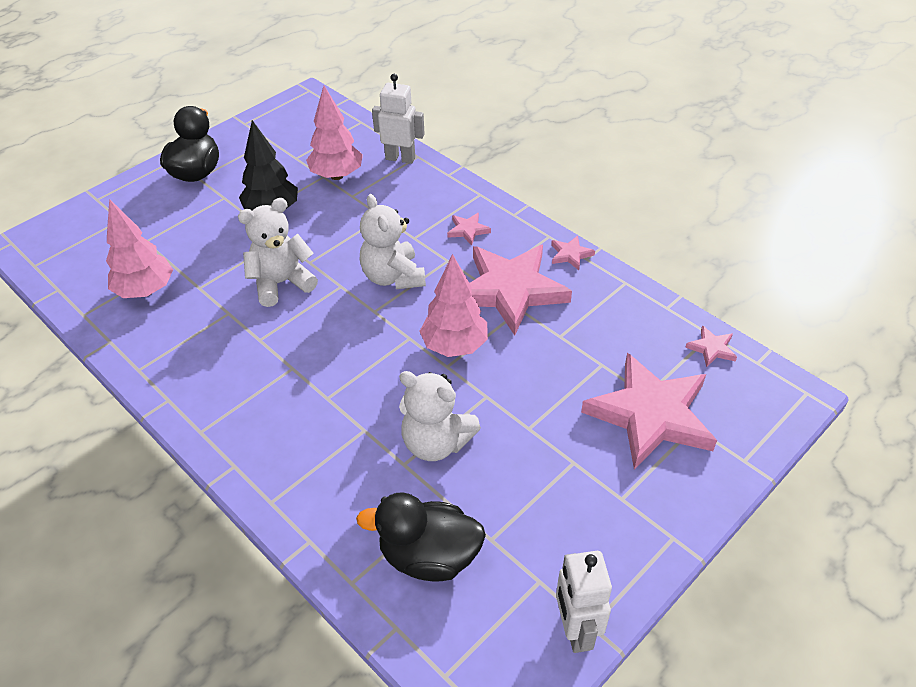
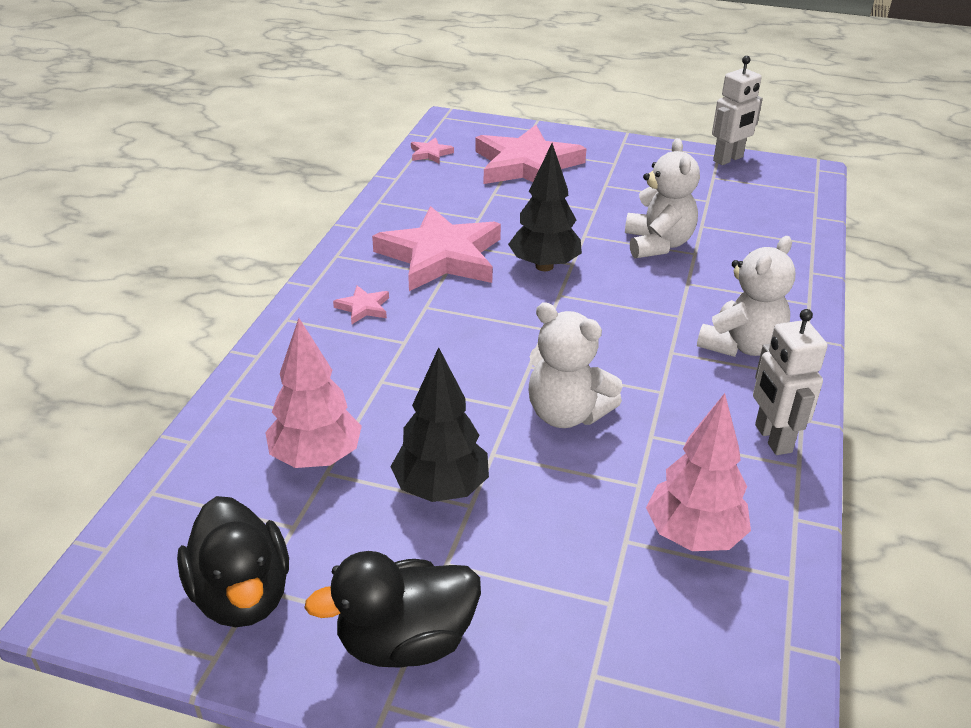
camera: 120 degrees left, 10 degrees down
black duck [356,492,486,581] -> black duck moved to [177,496,289,627]
white teddy bear [360,194,426,289] -> white teddy bear moved to [697,236,795,357]
white robot [372,74,425,164] -> white robot moved to [753,309,827,455]
pink tree [420,254,488,357] -> black tree [508,143,582,271]
pink star [551,235,595,270] -> none

